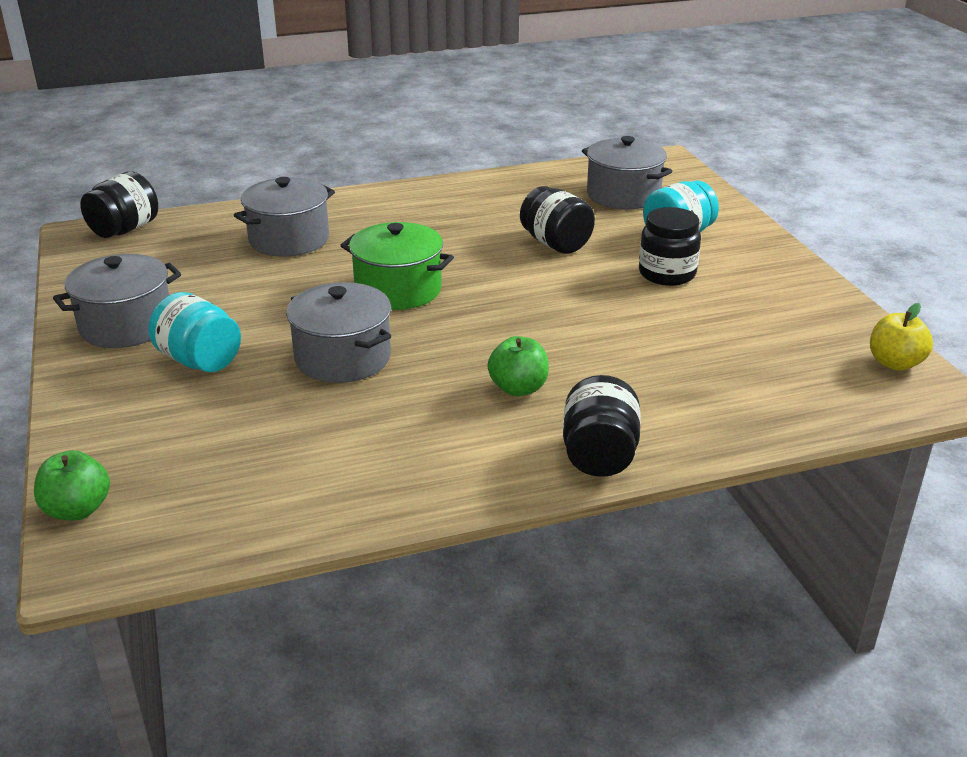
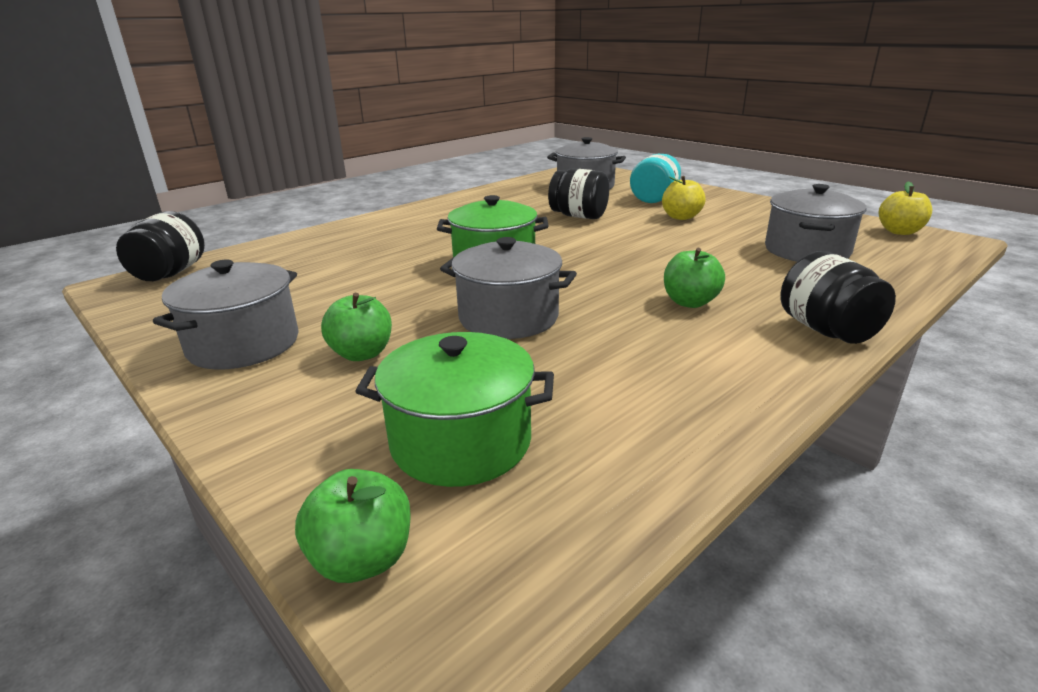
camera: 25 degrees left, 5 degrees down
turquoise jar [148,292,241,372] -> green apple [321,293,392,361]
grey pot [234,177,335,257] -> grey pot moved to [765,184,866,262]
black jar [639,207,701,286] -> yellow apple [662,176,706,220]
none -> green pot [355,332,554,487]

